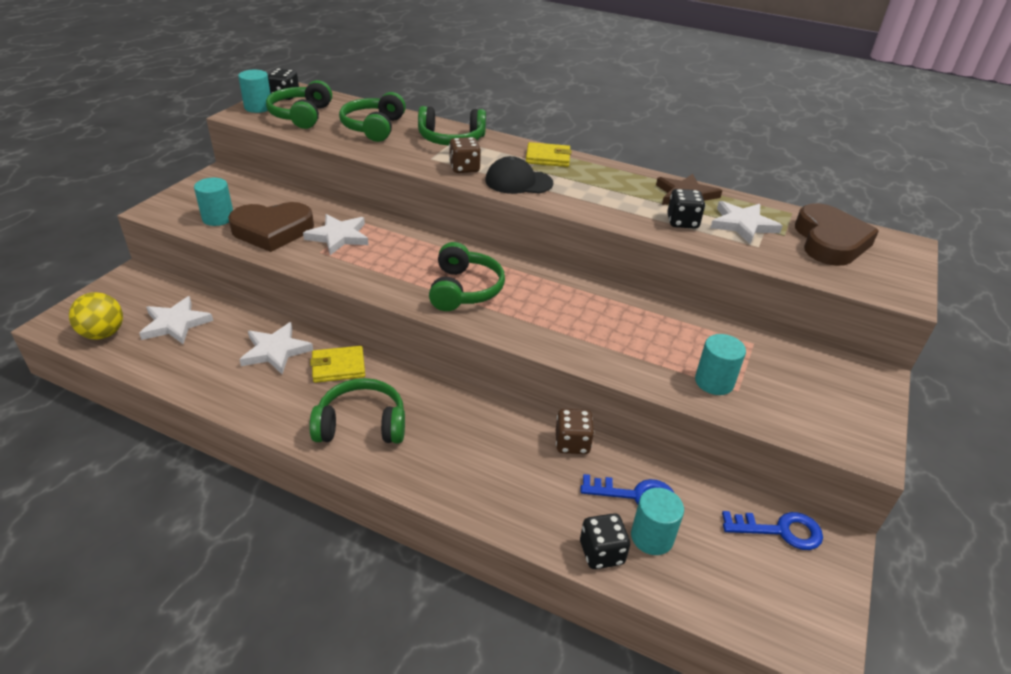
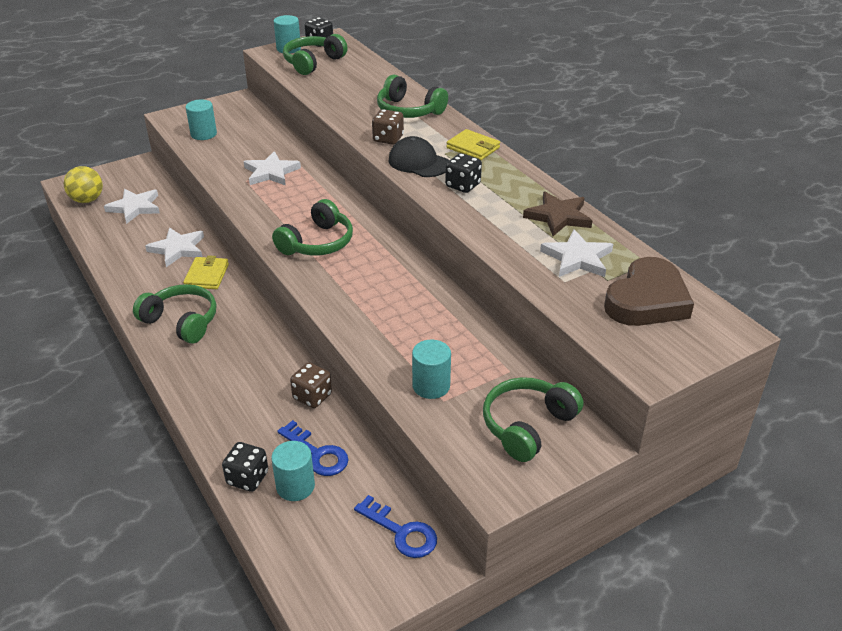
camera: 35 degrees right, 0 degrees up
brown heart [228,202,314,252] -> none
yellow wallet [310,346,365,383] -> yellow wallet turned 75 degrees clockwise [183,255,229,289]
green headphones [339,92,406,142] -> green headphones moved to [483,377,584,462]
black dice [667,189,705,229] -> black dice moved to [445,153,482,193]

